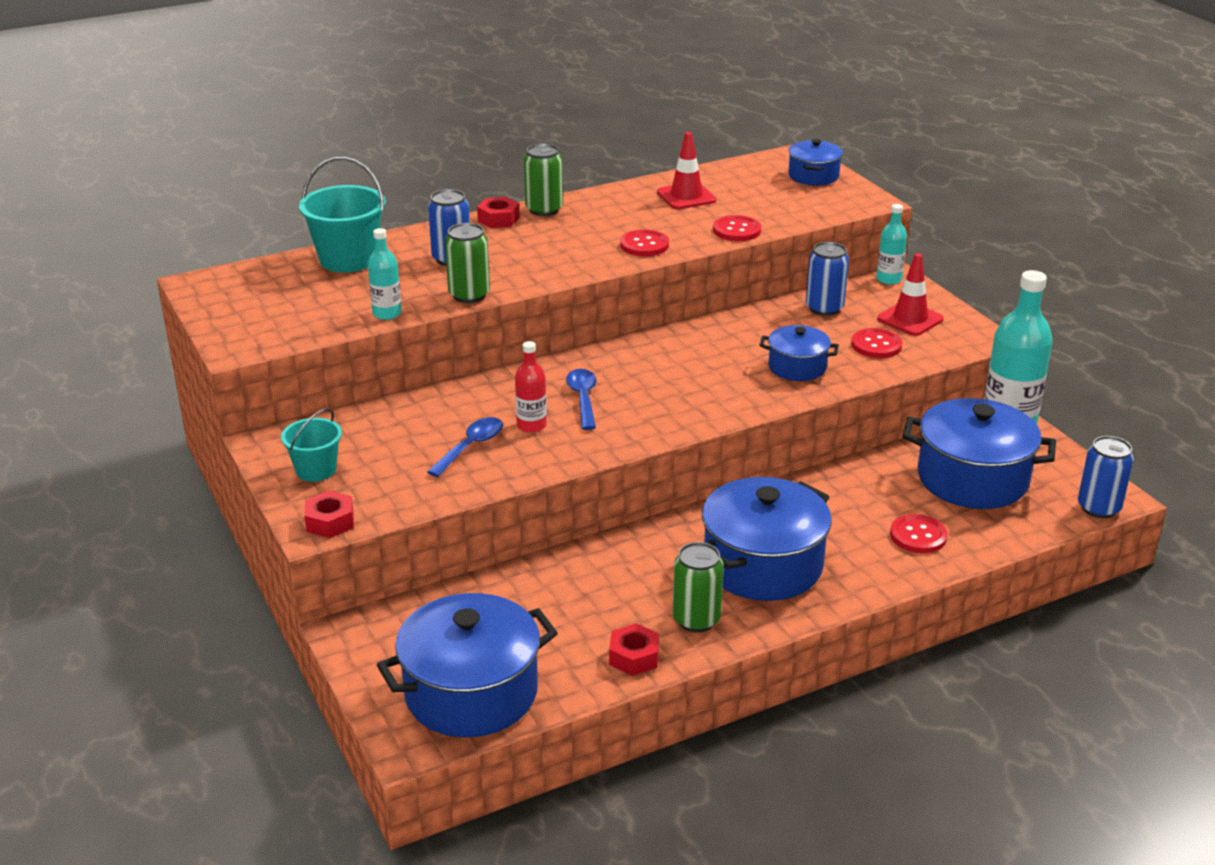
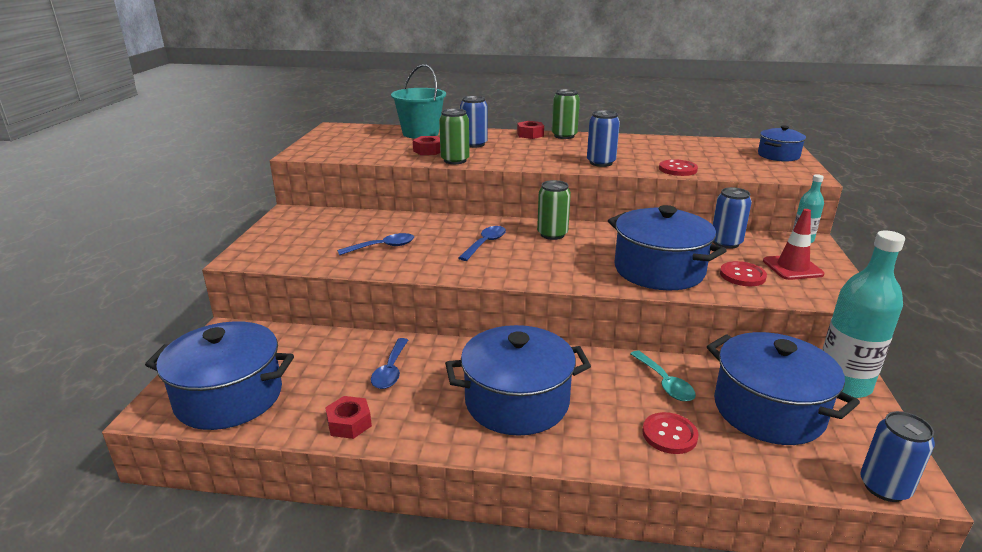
camera: 35 degrees right, 5 degrees down
turquoise bucket [281,408,342,482] -> none
red nut [304,491,354,538] -> red nut moved to [413,136,440,155]
turquoise bottle [368,228,402,320] -> none
red bottle [515,341,547,433] -> none
red button [620,229,669,256] -> blue can [587,110,620,167]
red traffic cone [657,132,716,209] -> none
green can [673,542,724,632] -> green can moved to [537,180,571,240]
blue pot [759,325,839,381] -> blue pot [608,205,727,290], size x1.84
none -> blue spoon [371,338,408,389]
none -> turquoise spoon [630,350,696,401]

